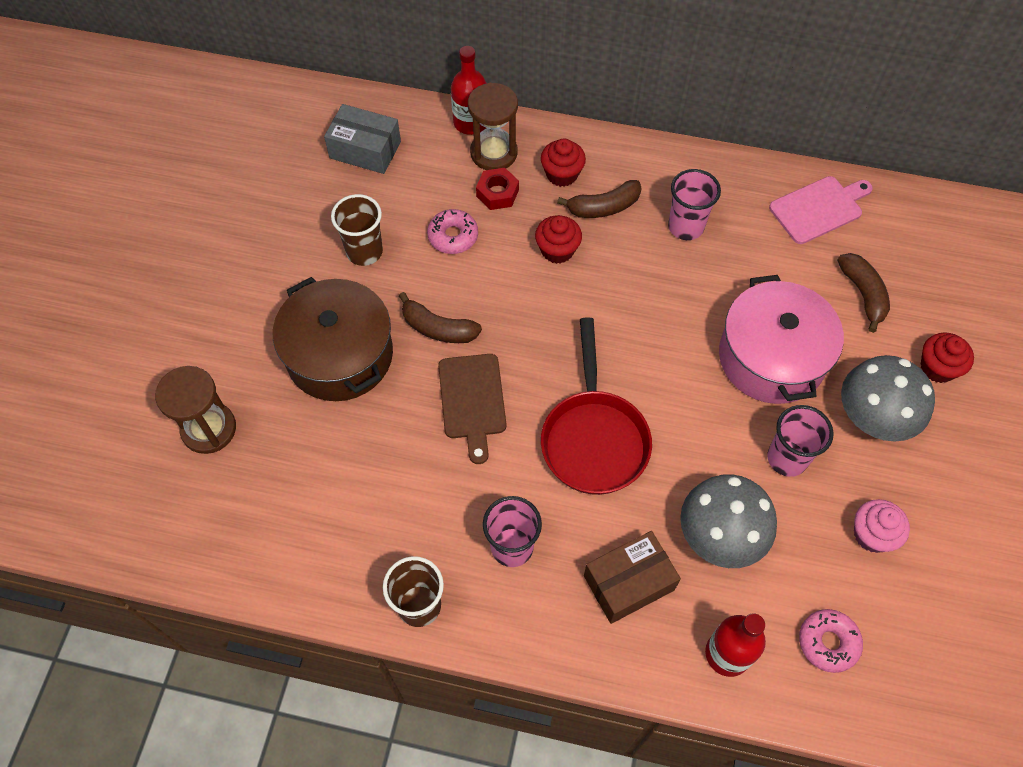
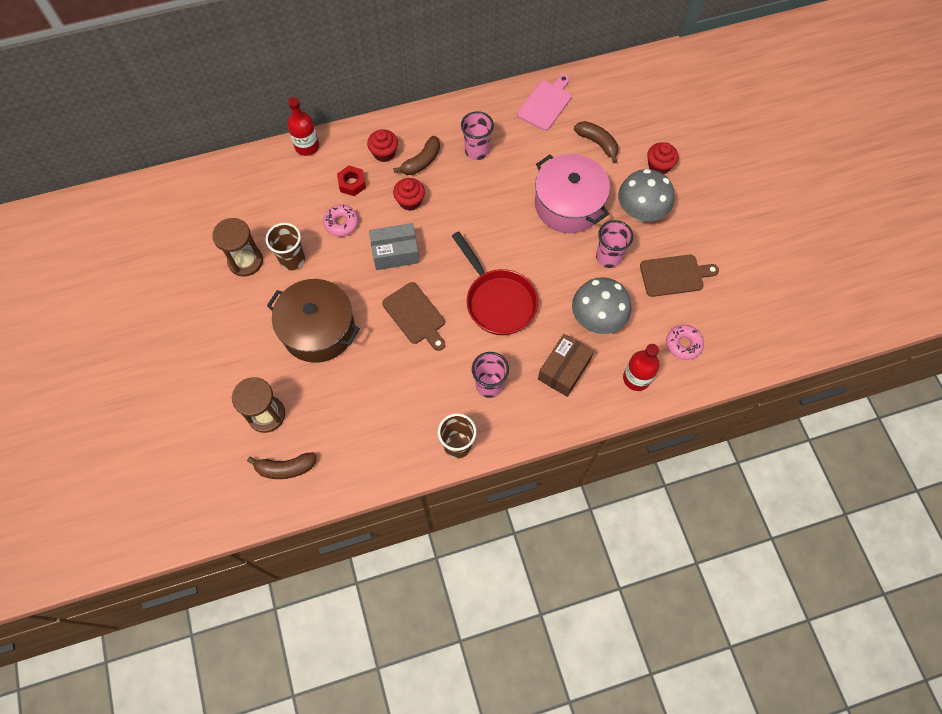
camera: 30 degrees left, 5 degrees up
grey box [324,104,401,174] -> grey box moved to [369,223,420,270]
brown banana [399,292,482,343] -> brown banana moved to [247,452,317,479]
brown hourglass [468,83,518,170] -> brown hourglass moved to [212,218,263,276]
pink cupcake [854,499,910,553] -> brown cutting board [640,255,719,297]

